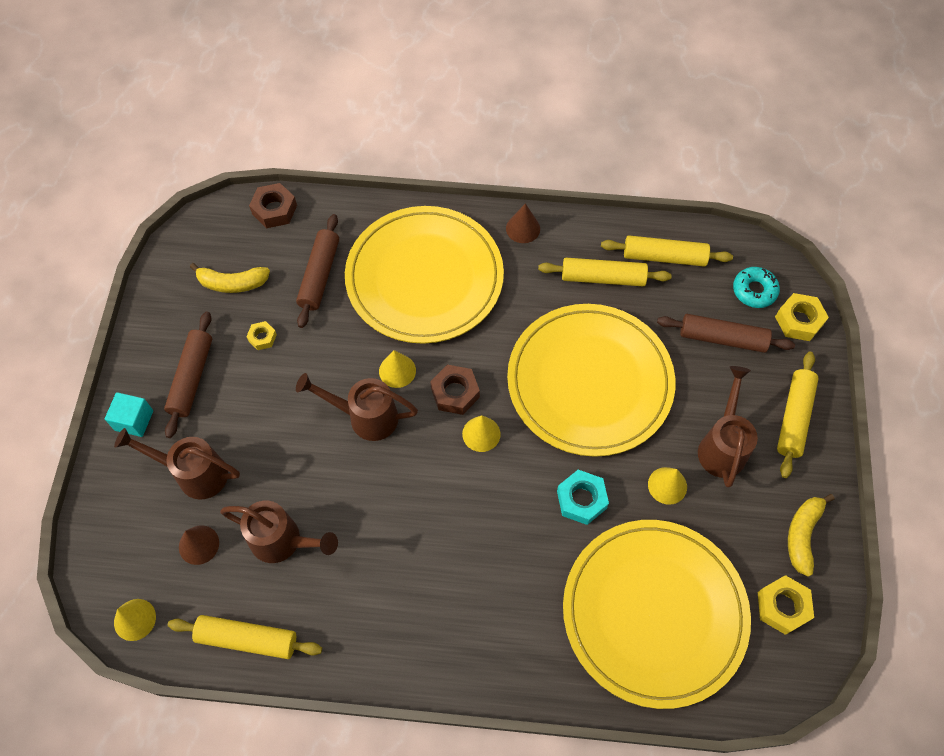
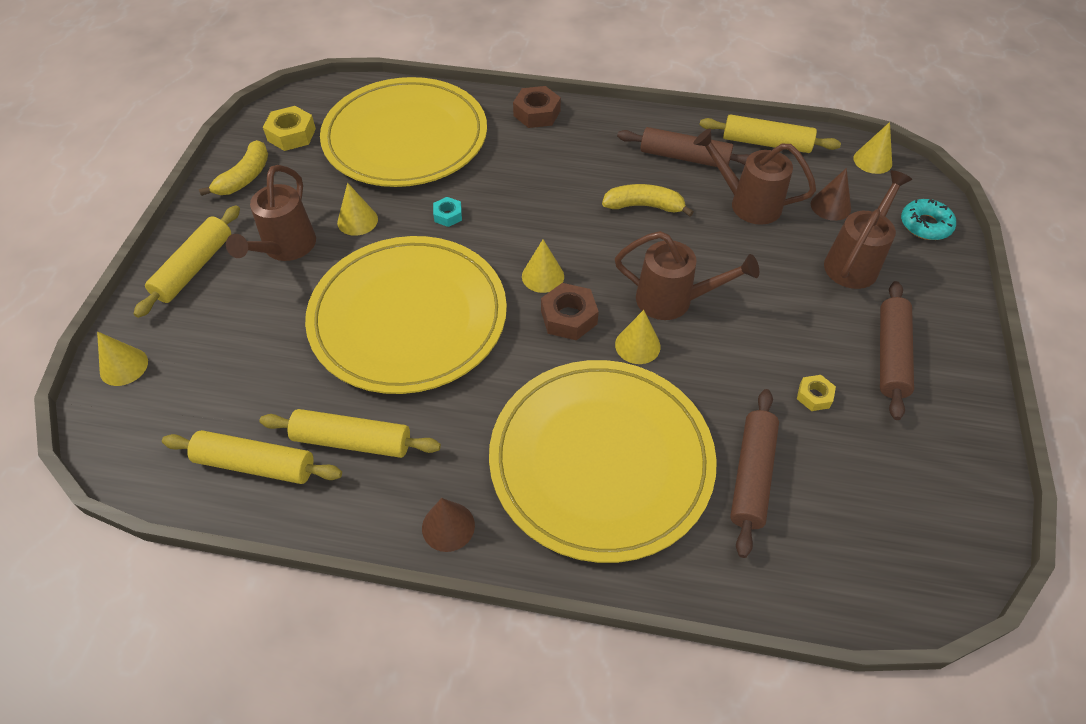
camera: 175 degrees left, 10 degrees down
turquoise cube [105,392,153,437] -> none
brown watering can [114,428,240,500] -> brown watering can turned 75 degrees counterclockwise [824,170,912,289]
yellow banana [190,263,270,293] -> yellow banana moved to [602,184,694,217]
brown nut [249,183,297,228] -> brown nut moved to [513,86,561,128]
turquoise nut [557,470,609,525] -> turquoise nut [433,197,462,227], size x0.59
brown rolling pin [657,314,795,353] -> brown rolling pin moved to [617,127,750,167]
turquoise donut [733,267,780,308] -> turquoise donut moved to [901,199,956,240]
yellow nut [775,293,829,341] -> yellow cone [97,331,148,386]

